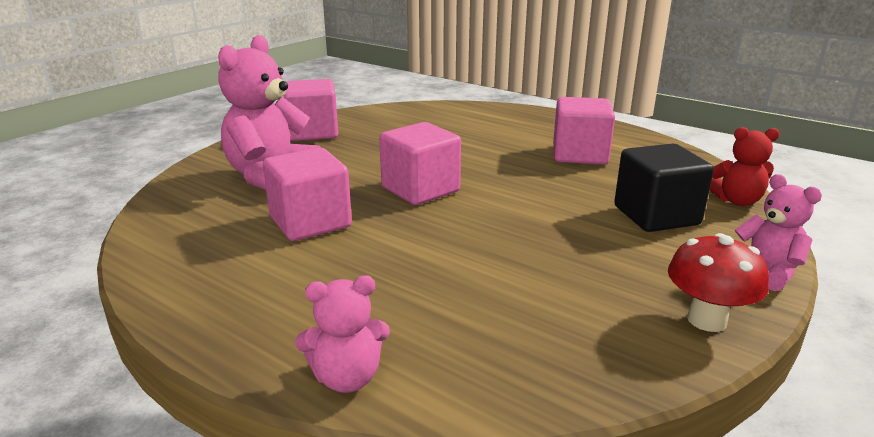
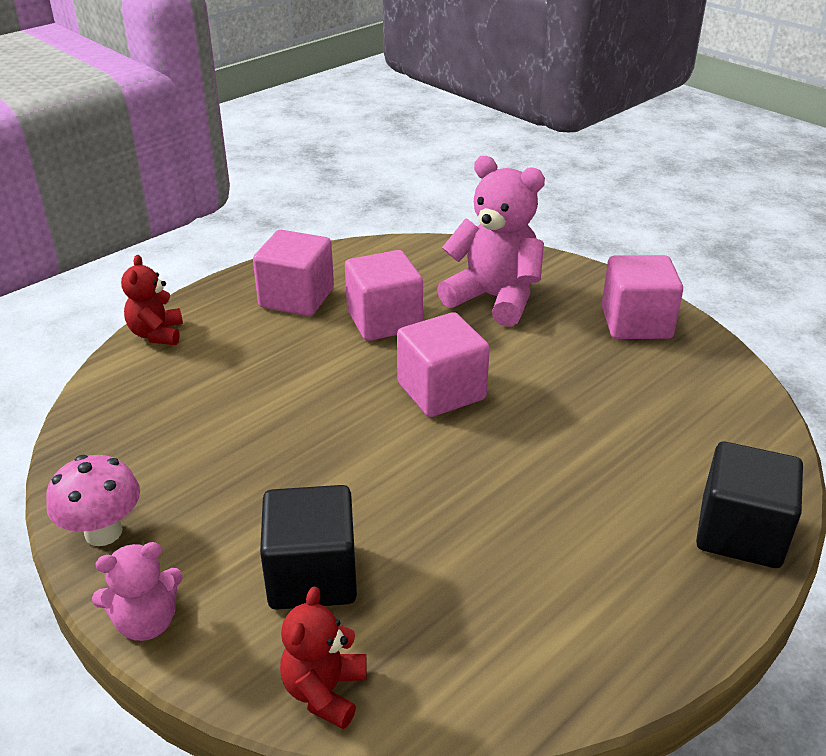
camera: 100 degrees right, 10 degrees up
pink teddy bear [295,275,390,393] -> red teddy bear [121,255,183,345]
pink cube [553,97,615,165] -> pink cube moved to [253,230,334,316]
red mushroom [668,233,769,332] -> pink mushroom [46,455,140,546]
none -> black cube [696,442,803,568]

